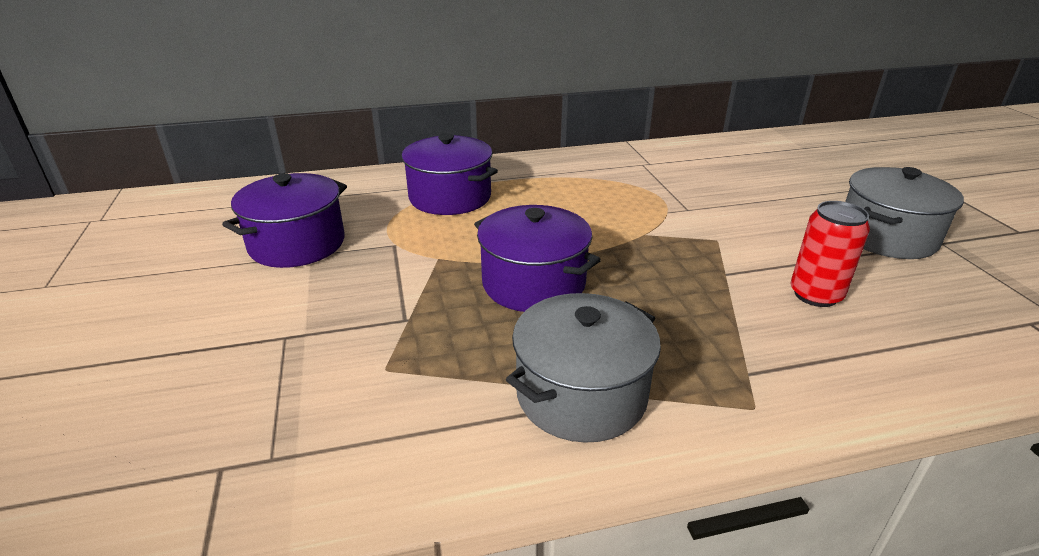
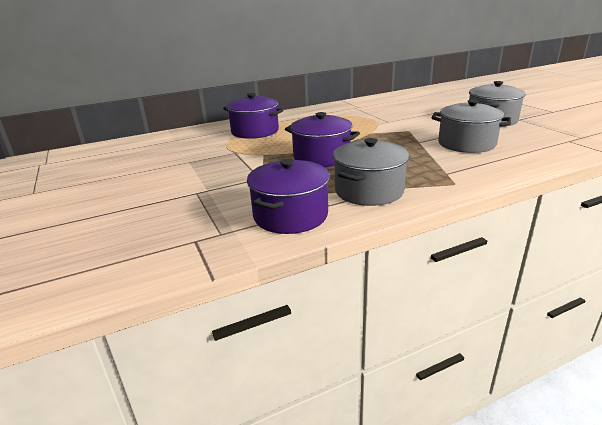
camera: 10 degrees left, 5 degrees down
purple pot [222,173,347,268] -> purple pot moved to [247,159,330,234]
red can [790,201,870,307] -> grey pot [431,100,511,153]

